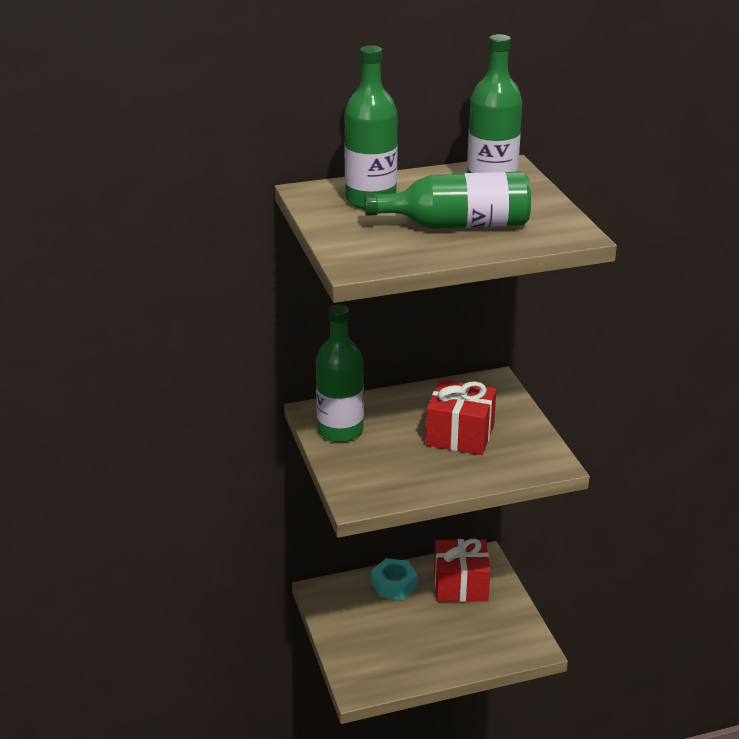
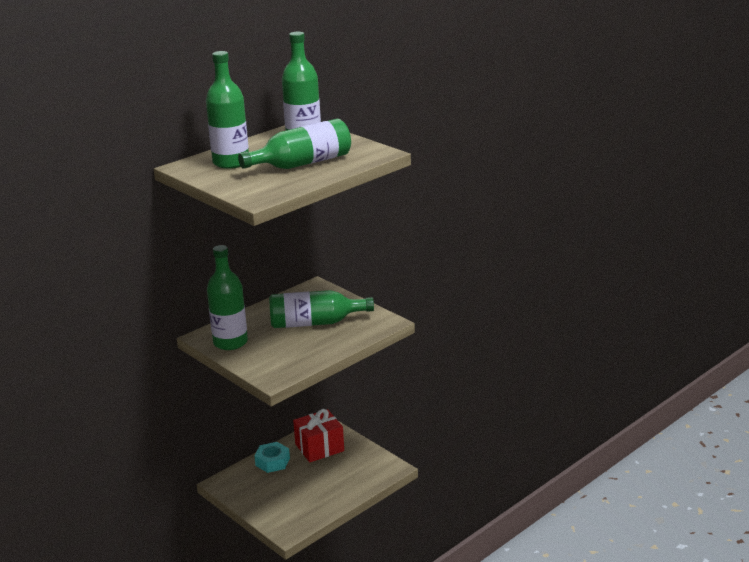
camera: 25 degrees left, 5 degrees down
red gift [426,379,496,455] -> green bottle [269,290,374,328]

